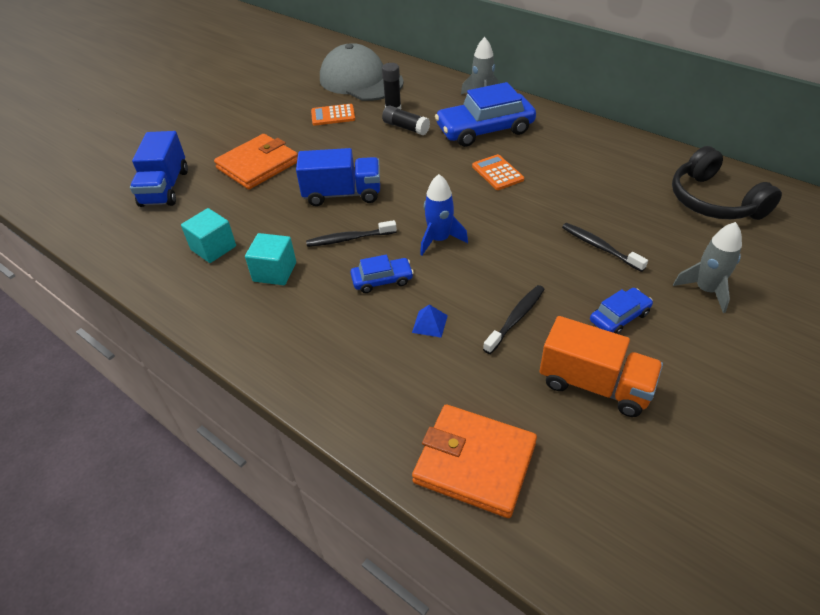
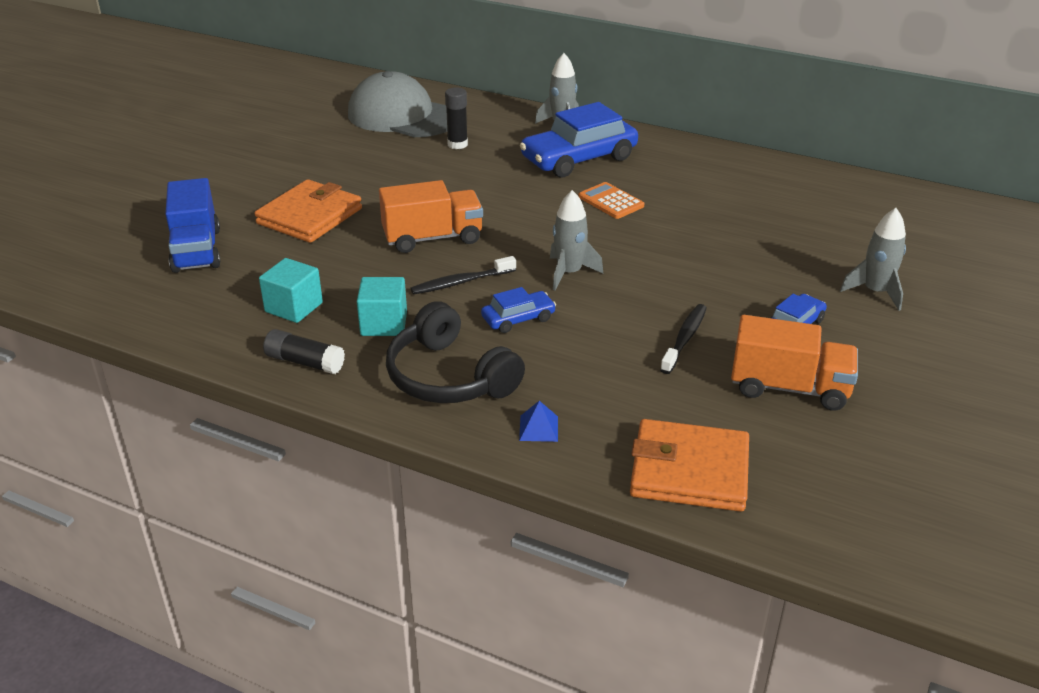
camera: 15 degrees left, 10 degrees down
blue truck [296,148,380,206] -> orange truck [379,180,483,253]
orange calculator [311,104,355,126] -> none
black glue stick [382,105,430,135] -> black glue stick moved to [263,329,345,374]
blue pyramid [412,304,448,337] -> blue pyramid moved to [519,401,558,442]
blue rocket [420,174,468,255] -> grey rocket [550,190,604,290]
black toothbrush [562,223,648,272] -> none
black headphones [672,146,782,220] -> black headphones moved to [386,301,525,403]

